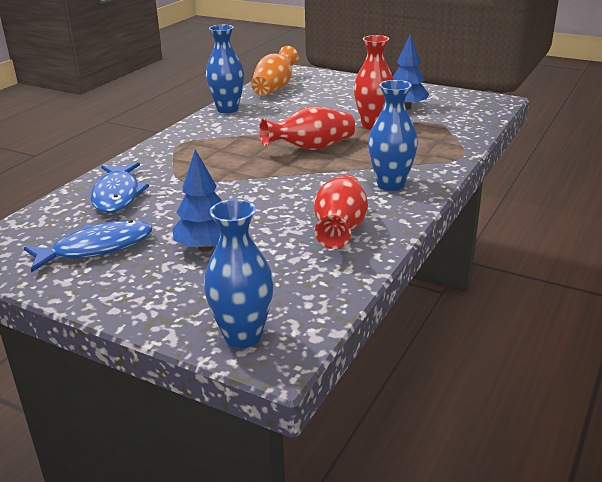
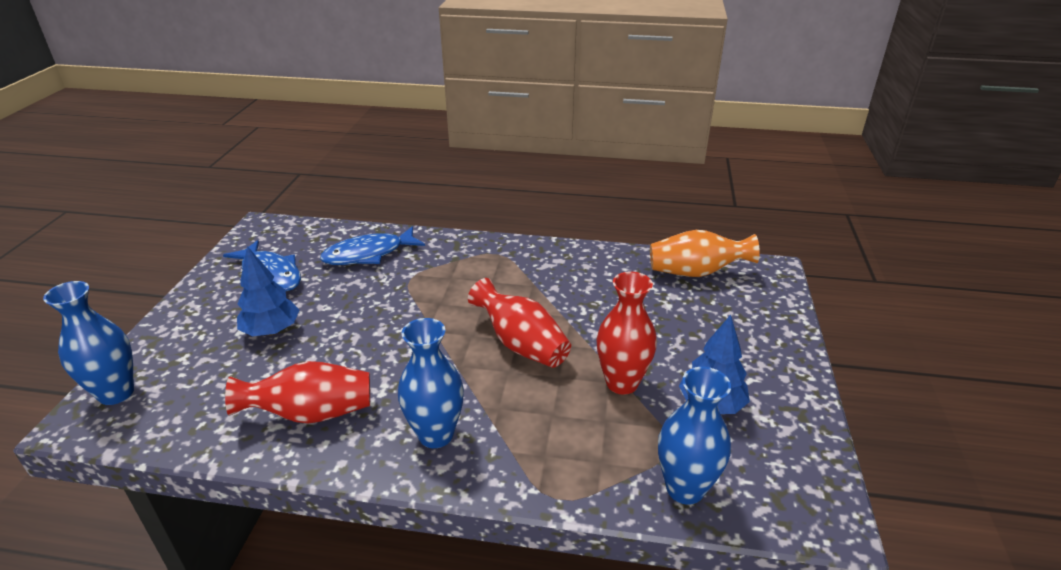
camera: 70 degrees right, 5 degrees up
blue vase [206,25,244,114] -> blue vase moved to [658,367,731,505]

